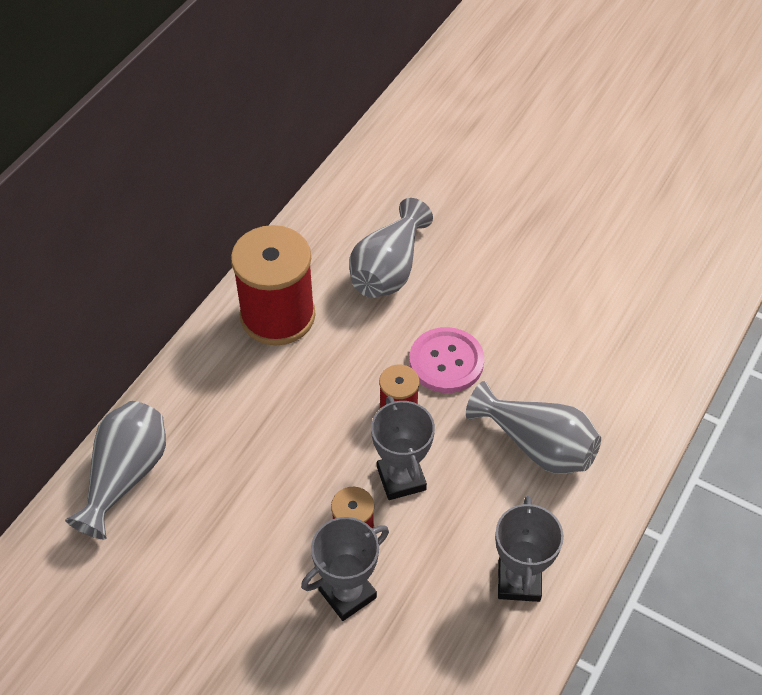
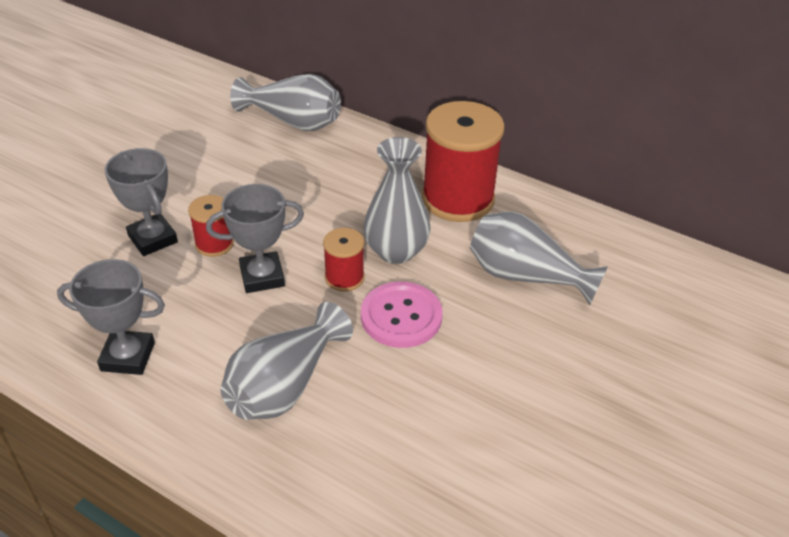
camera: 90 degrees right, 10 degrees down
none -> grey vase [364,137,430,264]

